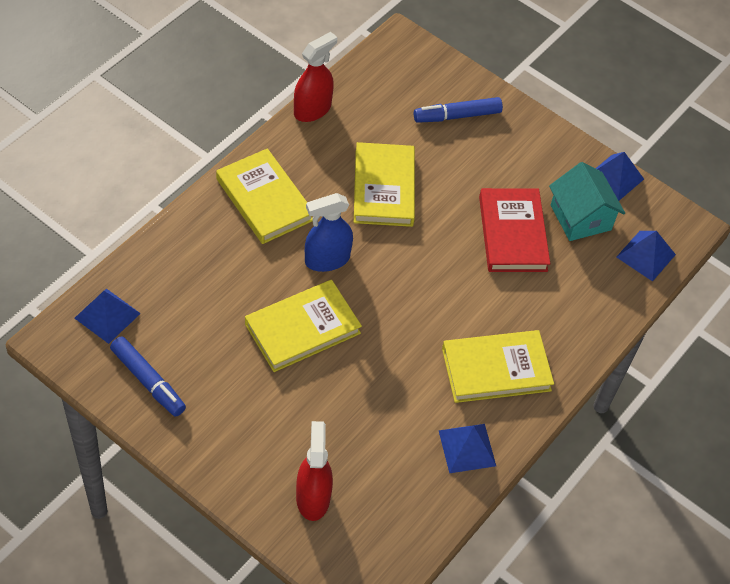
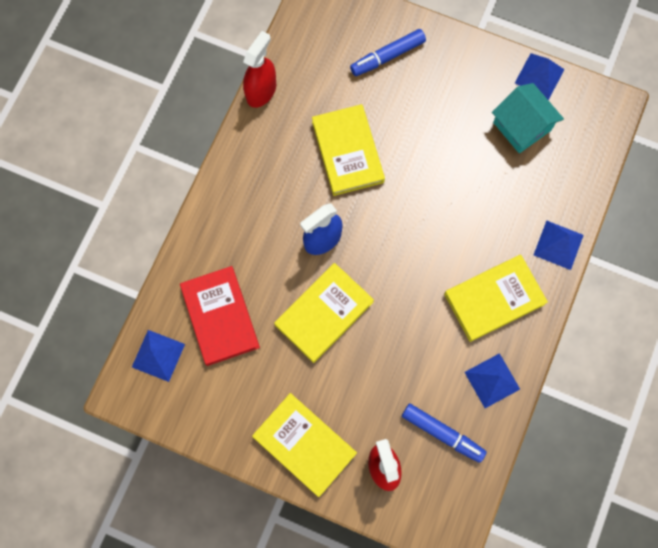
camera: 10 degrees left, 20 degrees up
blue marker [110,336,186,416] -> blue marker moved to [402,403,487,463]
yellow book [216,148,313,244] -> yellow book moved to [252,393,357,497]
red book [479,188,550,272] -> red book moved to [180,266,260,366]
blue pyramid [616,231,676,282] -> blue pyramid moved to [534,220,584,270]

